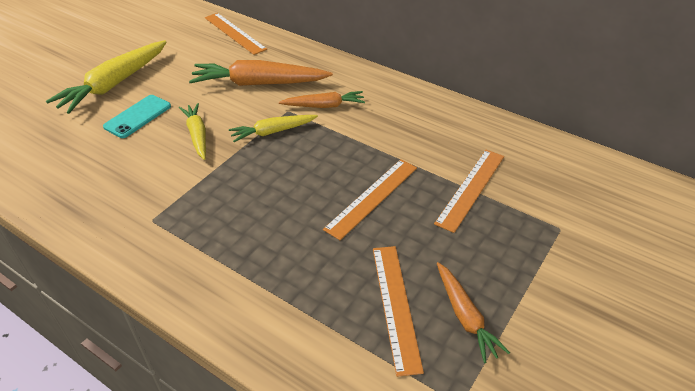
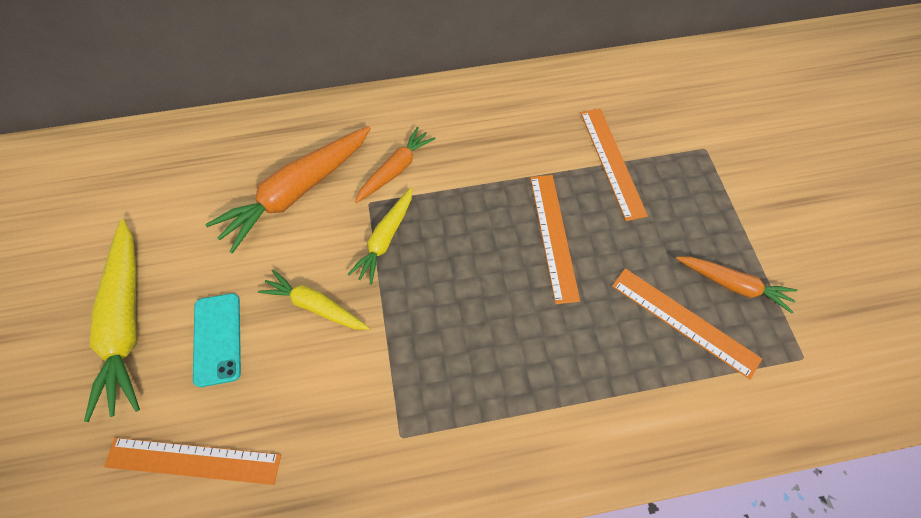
camera: 45 degrees left, 20 degrees up
orange ruler [205,13,267,55] -> orange ruler moved to [104,437,281,485]

